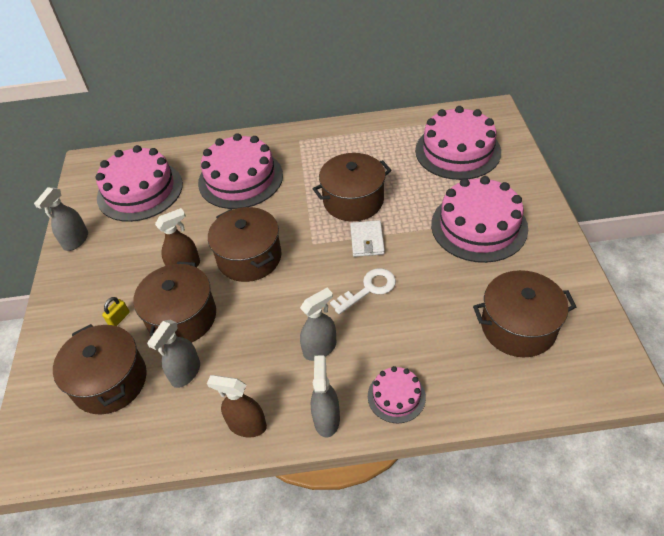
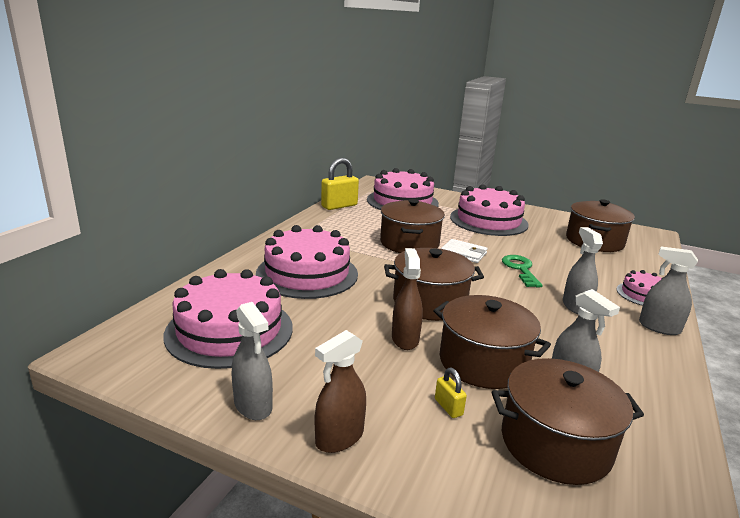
camera: 65 degrees left, 25 degrees down
brown spray bottle [207,375,267,437] -> brown spray bottle moved to [315,330,366,453]
white key [330,268,396,315] -> green key [502,255,543,287]
none -> yellow padlock [321,158,359,210]

